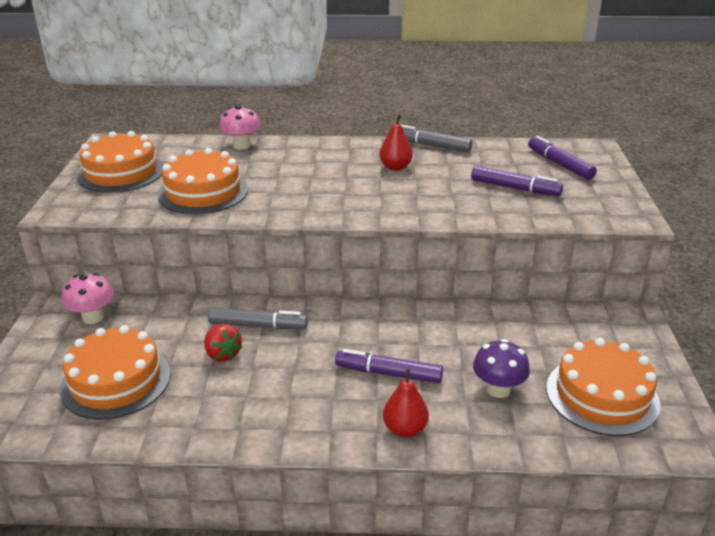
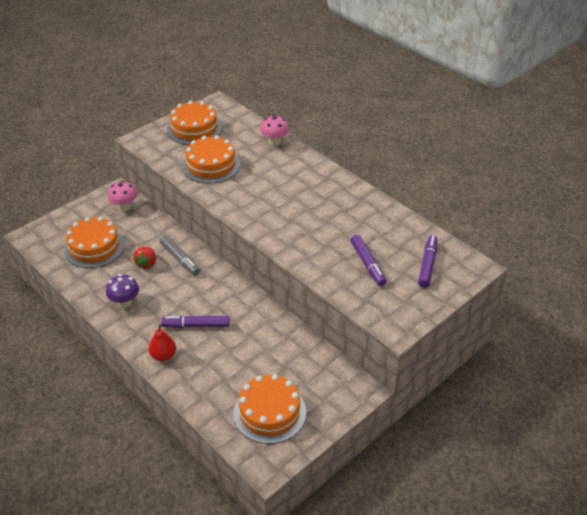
camera: 45 degrees right, 10 degrees up
purple marker [335,349,443,383] -> purple marker turned 60 degrees counterclockwise [161,316,229,328]
red pear [379,115,413,171] -> none
grey marker [401,125,472,152] -> none
purple mushroom [473,339,530,398] -> purple mushroom moved to [106,274,139,308]

